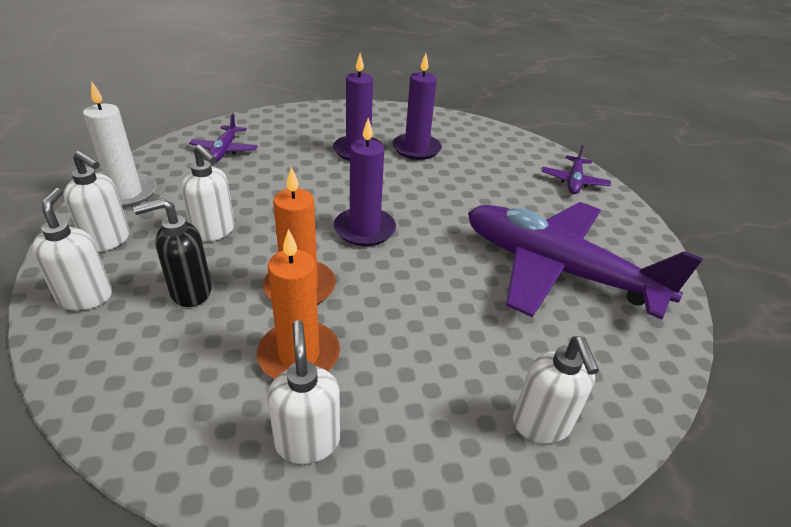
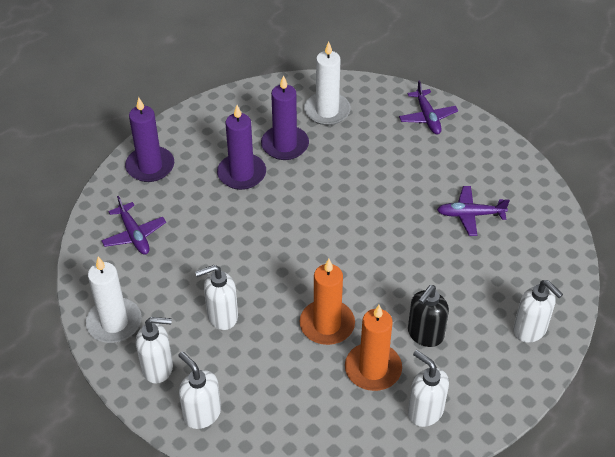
camera: 30 degrees left, 10 degrees up
black soap dispenser [133,198,212,307] -> black soap dispenser moved to [408,285,449,347]
white soap dispenser [181,145,235,242] -> white soap dispenser turned 150 degrees clockwise [195,265,238,330]
purple candle [334,118,396,246] -> purple candle moved to [125,97,174,182]
purple plane [468,202,703,320] -> purple plane [437,186,510,236], size x0.42
none -> white candle [304,41,351,125]

